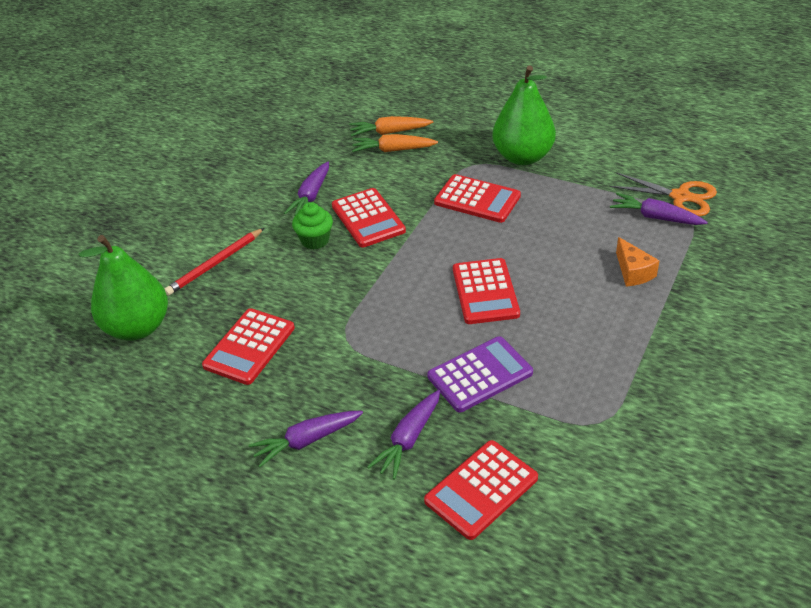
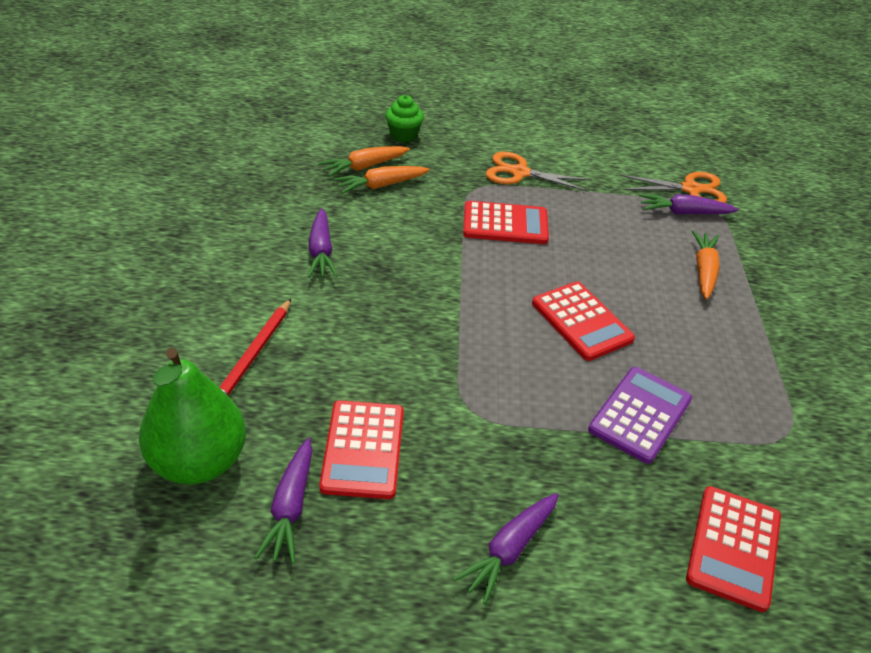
camera: 30 degrees left, 0 degrees up
green cupcake [292,202,333,249] -> green cupcake moved to [385,95,424,142]
red calculator [332,188,406,247] -> none
purple carrot [368,390,440,480] -> purple carrot moved to [254,438,312,564]
green pear [492,65,556,165] -> orange scissors [486,152,592,192]
orange cheese [616,237,660,287] -> orange carrot [692,230,720,300]

